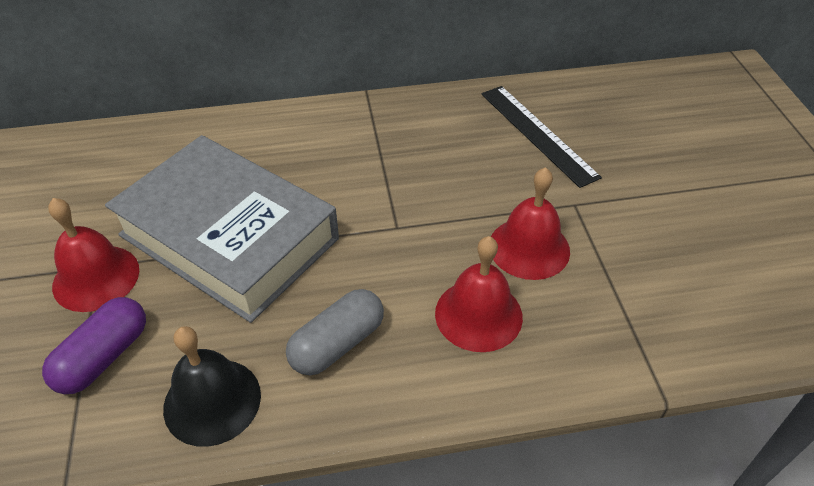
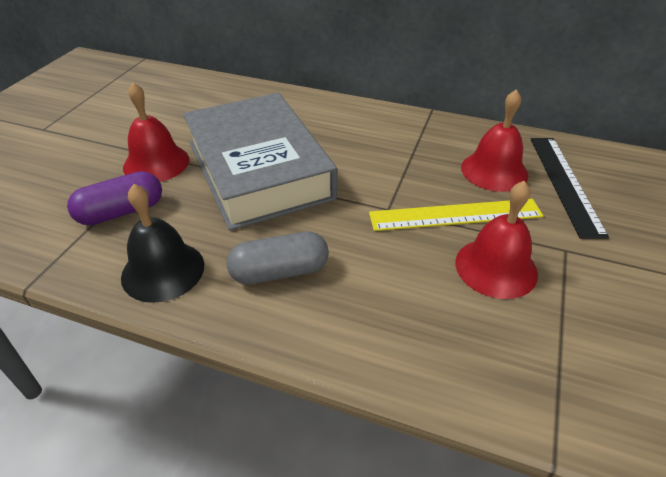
camera: 30 degrees right, 5 degrees down
red bell [435,236,523,352] -> red bell moved to [461,89,529,192]
none -> yellow ruler [369,199,543,231]

